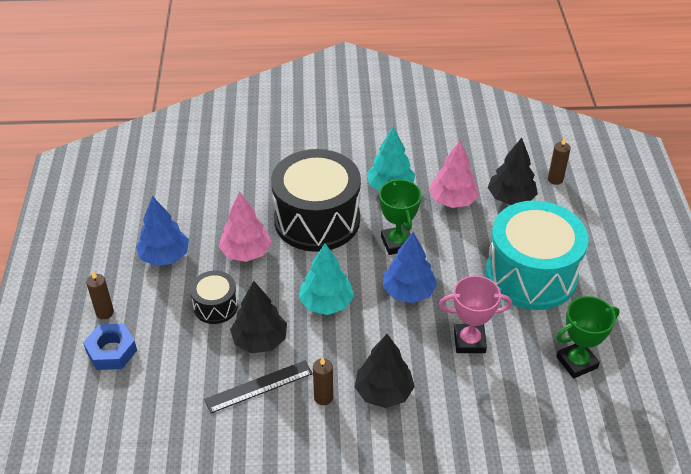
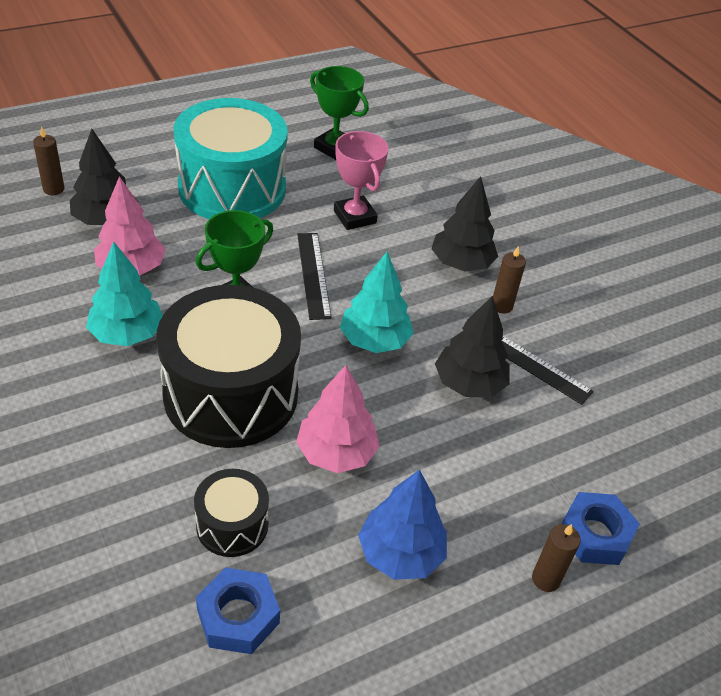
camera: 120 degrees left, 0 degrees up
black drum [190,271,238,324] -> black drum moved to [194,469,269,557]
blue tree [383,232,437,303] -> black ruler [297,233,332,320]
none -> blue nut [196,567,280,654]

